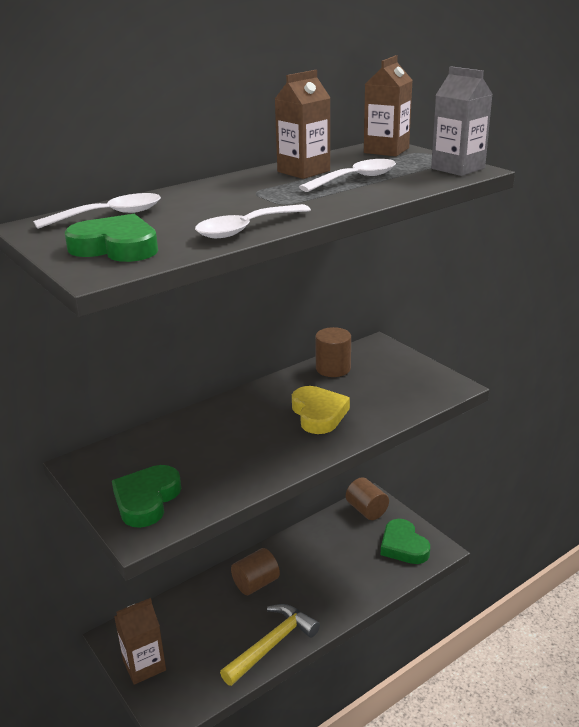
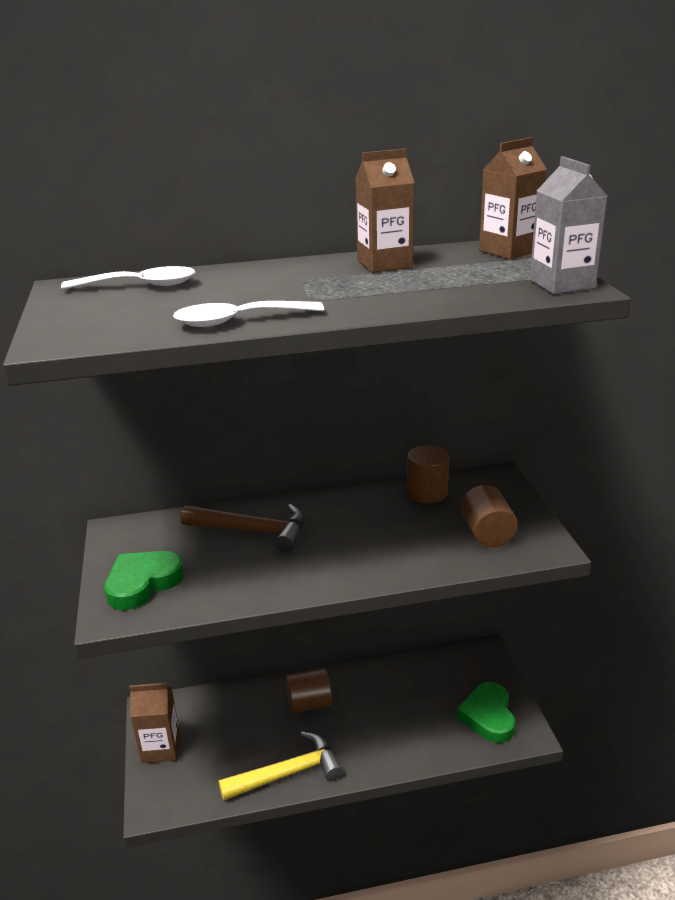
camera: 25 degrees right, 0 degrees up
green heart [65,214,158,262] -> none
yellow heart [292,386,350,434] -> none
white spoon [299,159,396,192] -> none
brown cylinder [346,477,389,520] -> brown cylinder moved to [461,485,518,547]
none -> brown hammer [181,504,305,553]

